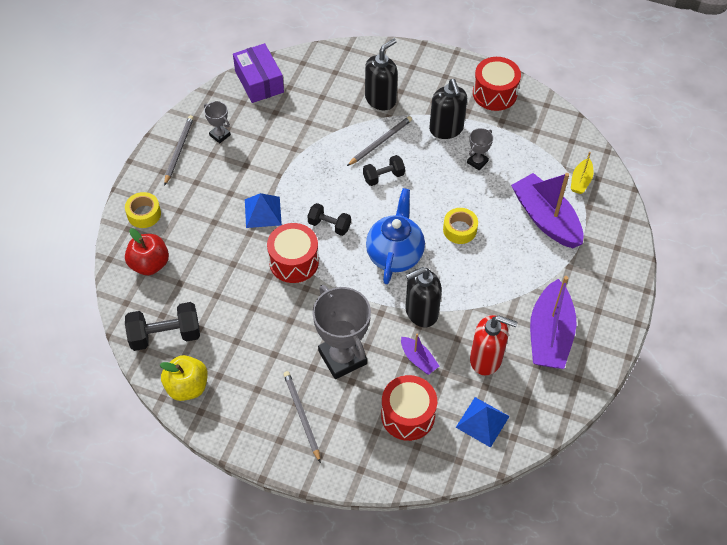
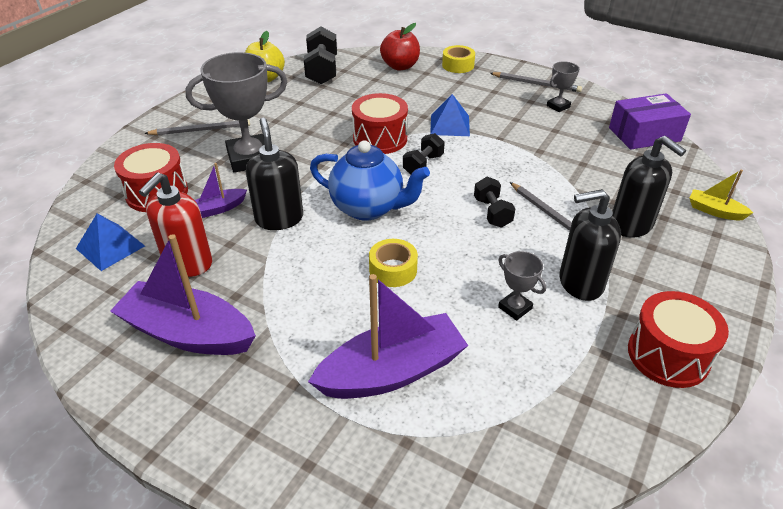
camera: 100 degrees right, 15 degrees down
yellow boat [571,152,593,194] -> yellow boat moved to [690,169,753,220]

